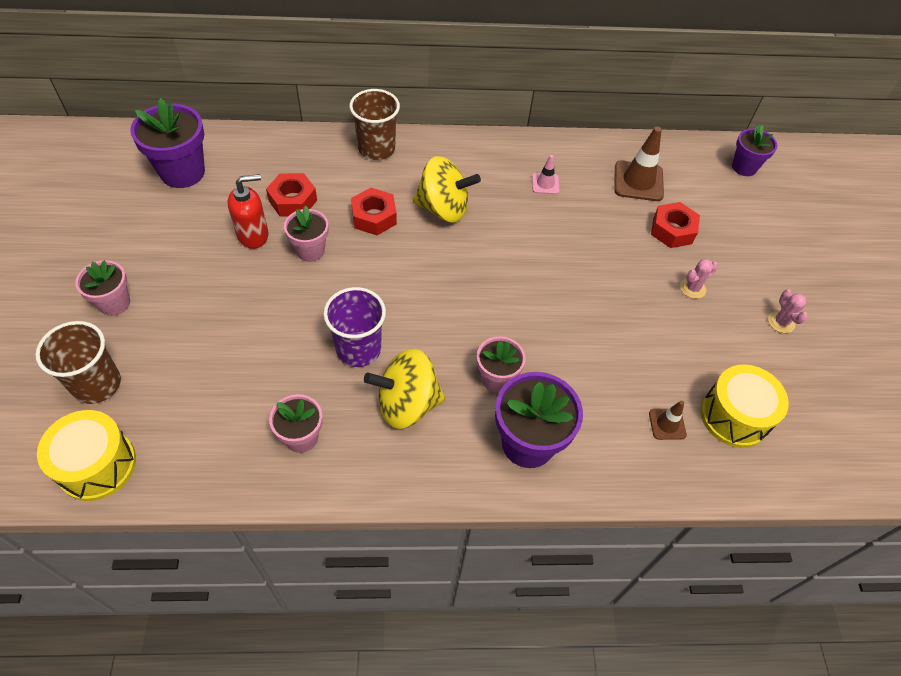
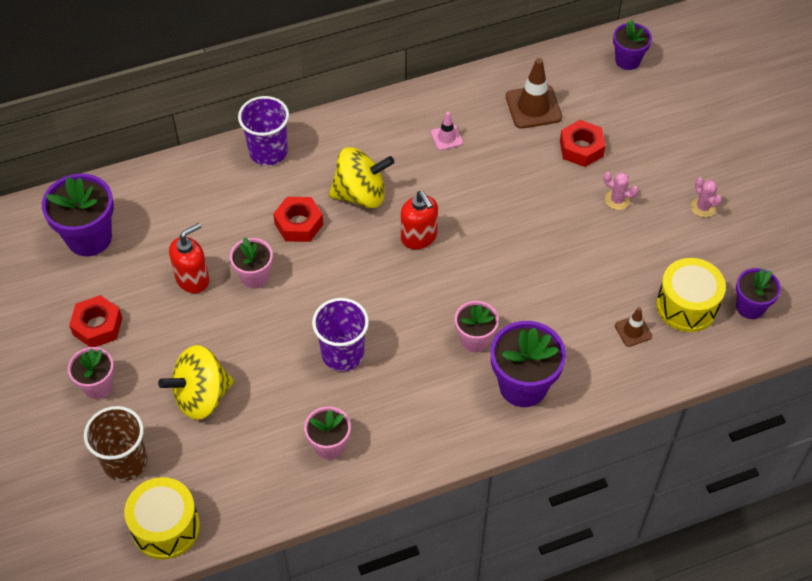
camera: 15 degrees left, 0 degrees up
red nut [266,173,317,217] -> red nut moved to [69,295,122,347]
brown cup [349,89,400,160] -> purple cup [238,96,289,166]
yellow spinning top [364,349,445,429] -> yellow spinning top moved to [158,345,234,420]
pink cactus [680,259,718,299] -> pink cactus turned 75 degrees clockwise [603,172,639,210]
none -> red soap dispenser [401,191,438,249]
none -> purple flower pot [736,268,781,319]

